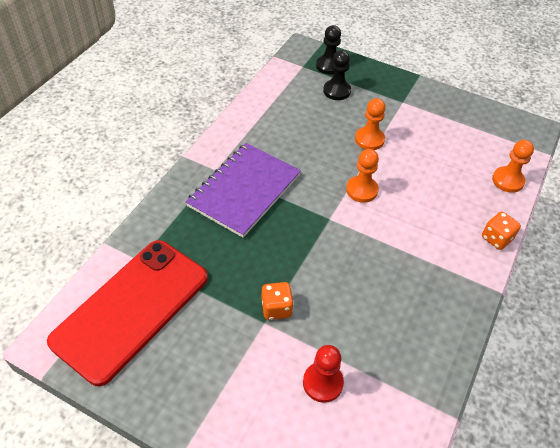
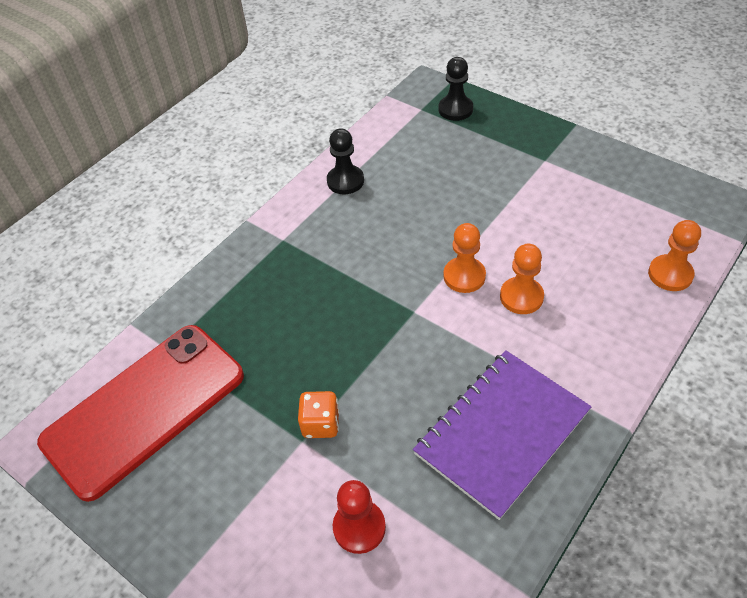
camera: 15 degrees right, 0 degrees up
purple notebook [186,143,301,238] -> purple notebook moved to [413,350,591,520]
black pawn [323,50,351,100] -> black pawn moved to [327,128,364,194]
orange pawn [355,98,386,150] -> orange pawn moved to [500,244,544,314]
orange dice [482,211,521,250] -> none

